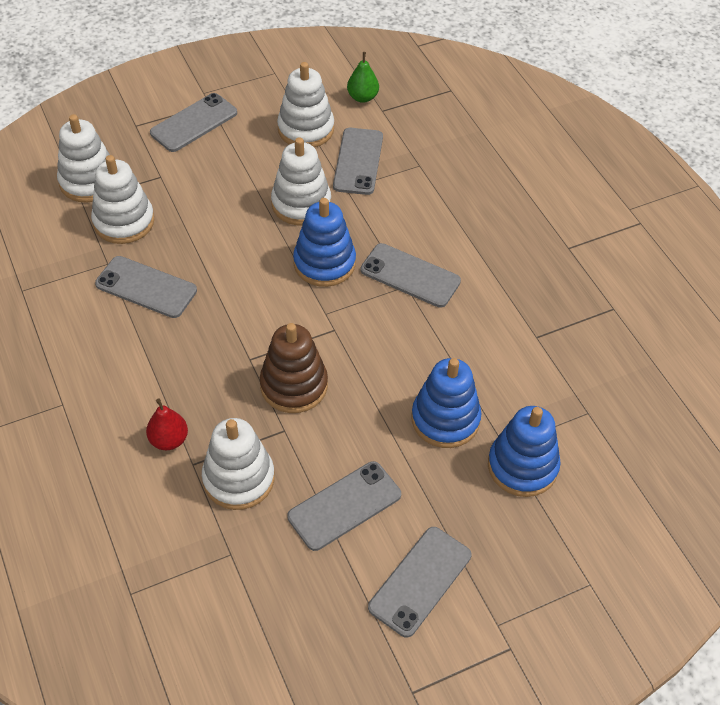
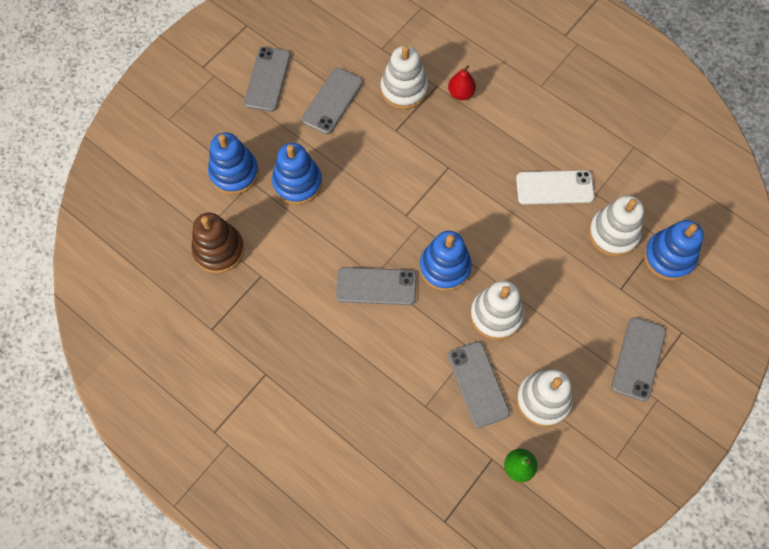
camera: 155 degrees right, 15 degrees up
white stacking toy [57,114,110,203] -> blue stacking toy [644,220,704,281]
grey phone [95,256,197,318] -> white phone [516,170,595,205]
brown stacking toy [260,323,328,413] -> brown stacking toy moved to [191,213,245,273]

